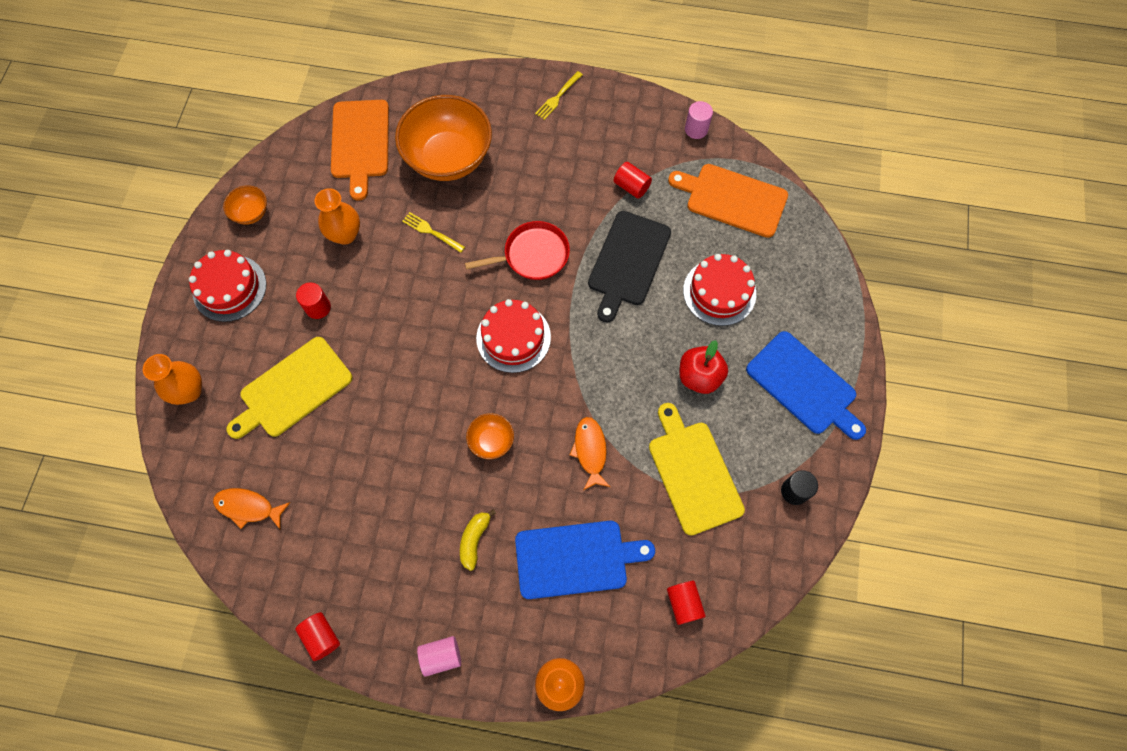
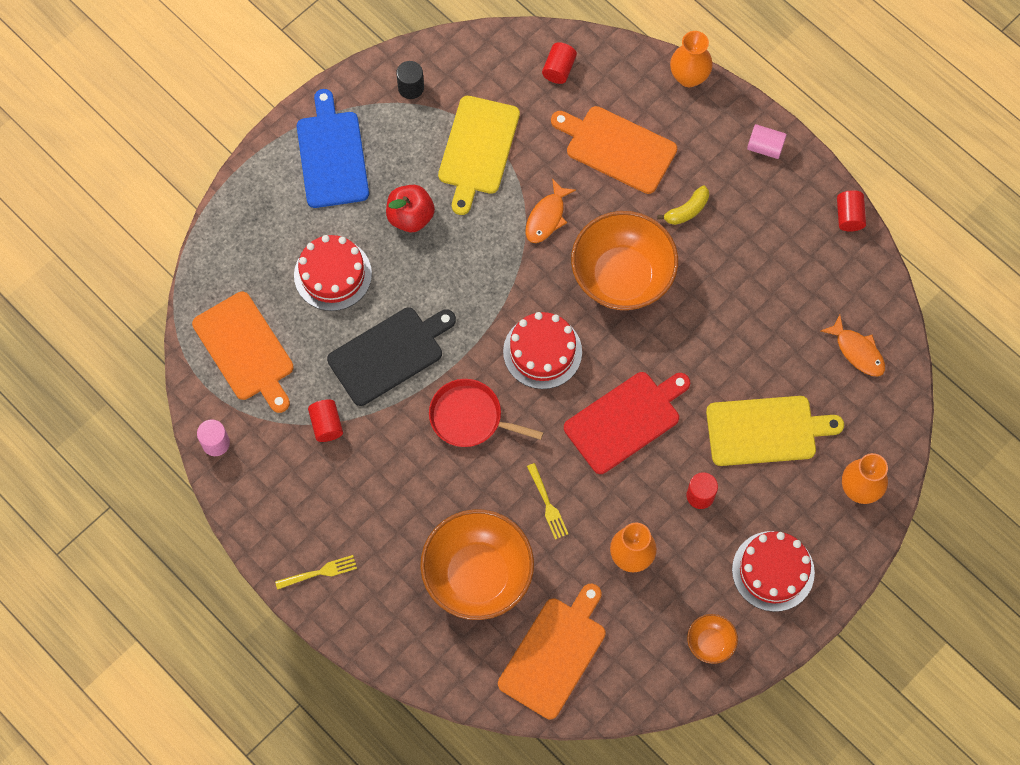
camera: 145 degrees left, 0 degrees up
orange bowl [466,413,514,459] -> orange bowl [571,211,678,310], size x2.25
blue cutting board [515,521,655,599] -> orange cutting board [551,106,677,194]
none -> red cutting board [564,372,690,474]

